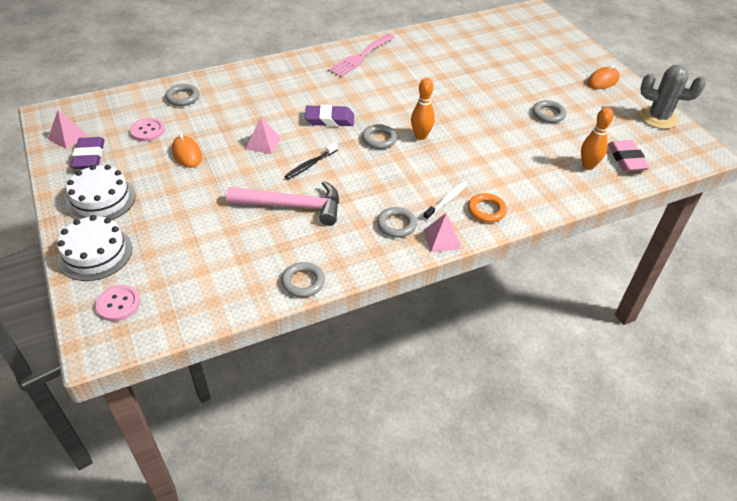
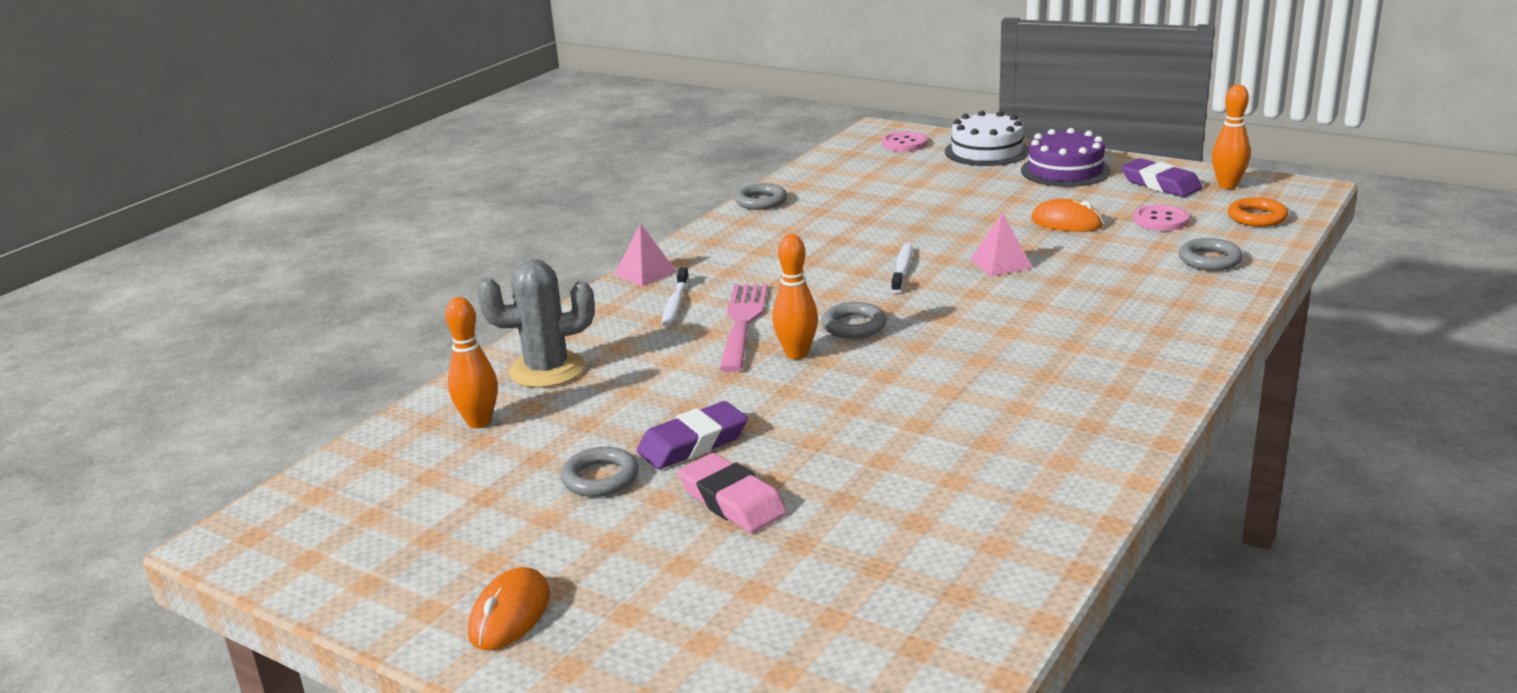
camera: 150 degrees right, 20 degrees down
pink pyramid [48,110,88,149] -> orange bowling pin [1212,85,1251,189]
white cake [66,165,136,220] -> purple cake [1021,128,1111,187]
pink hammer [226,181,339,226] -> none
black toothbrush [285,143,338,179] -> white toothbrush [891,243,913,293]
purple eraser [305,105,354,127] -> purple eraser moved to [637,401,748,469]
pink fork [328,34,395,77] -> pink fork moved to [719,284,768,372]
grey ring [377,207,417,238] -> none
orange ring [468,193,507,223] -> orange ring moved to [1228,198,1288,227]
pink eraser [608,140,650,172] -> pink eraser moved to [678,453,787,533]
grey cactus [640,65,706,129] -> grey cactus moved to [477,260,595,388]

